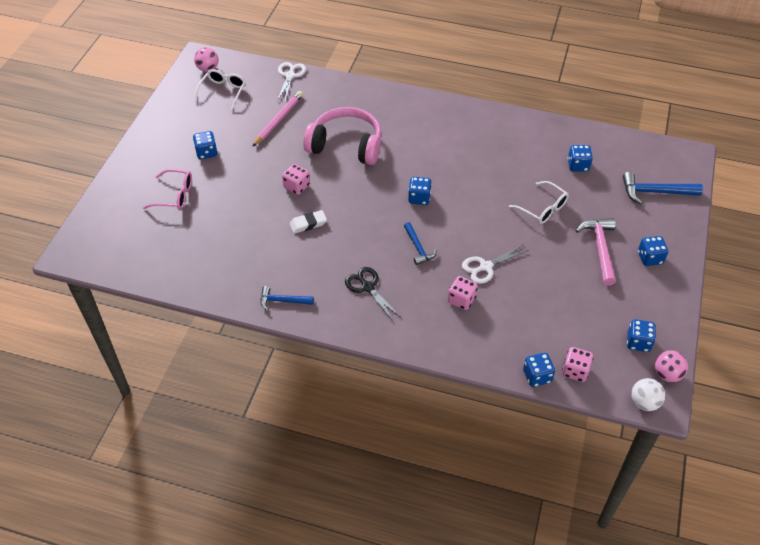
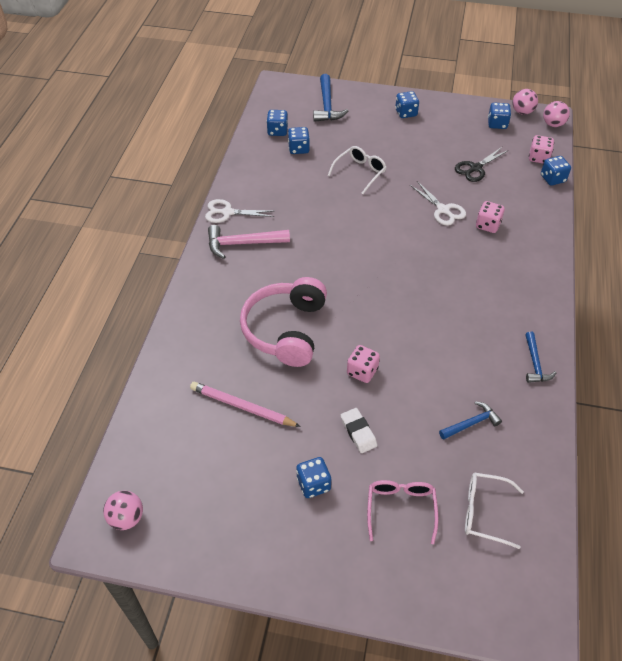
camera: 95 degrees left, 0 degrees up
white glasses [195,69,246,110] -> white glasses moved to [465,473,524,549]
white scissors [277,62,306,102] -> white scissors moved to [205,199,274,223]
white eraser [289,210,327,234] -> white eraser moved to [341,408,377,453]
black scissors [345,267,401,321] -> black scissors moved to [455,147,509,182]
blue hammer [404,222,437,265] -> blue hammer moved to [439,401,502,440]
blue dice [408,177,432,205] -> blue dice moved to [266,110,288,136]
pink hammer [575,218,616,286] -> pink hammer moved to [208,225,290,259]
white ball [631,378,665,411] -> pink ball [543,101,570,127]

